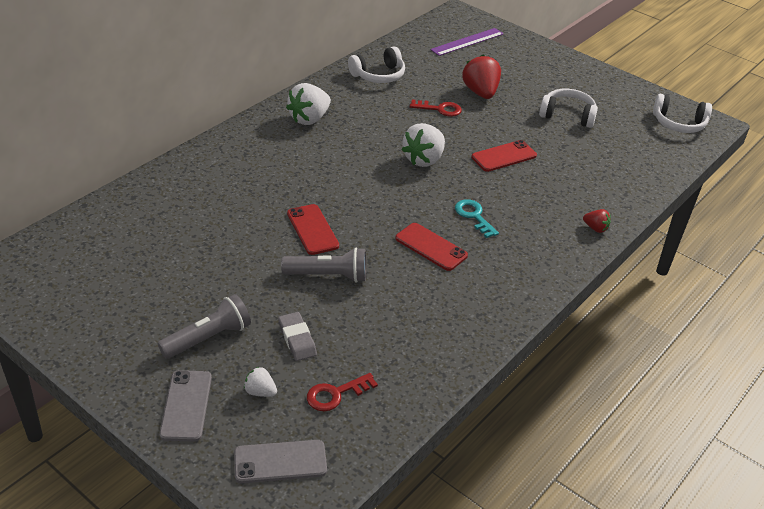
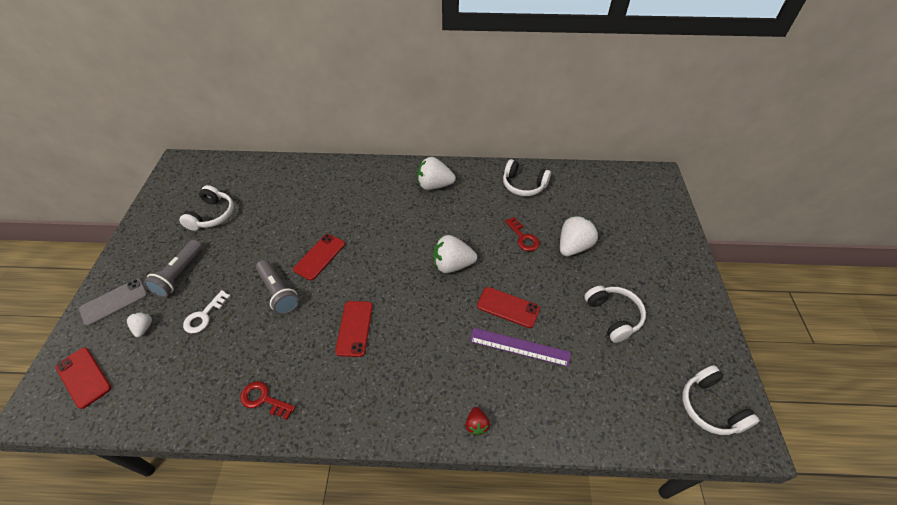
camera: 55 degrees right, 10 degrees up
grey flashlight [158,294,251,359] -> grey flashlight turned 90 degrees clockwise [143,240,203,297]
grey phone [234,440,327,483] -> red phone [56,347,111,409]
grey eraser [278,312,317,361] -> white key [183,290,231,333]
red key [307,373,378,411] -> red key moved to [240,382,295,420]
purple ruler [430,28,504,56] -> purple ruler moved to [470,328,571,367]
turquoise key [455,199,499,238] -> none
red strawberry [462,55,501,99] -> white strawberry [560,216,598,256]
none -> white headphones [179,185,234,231]

